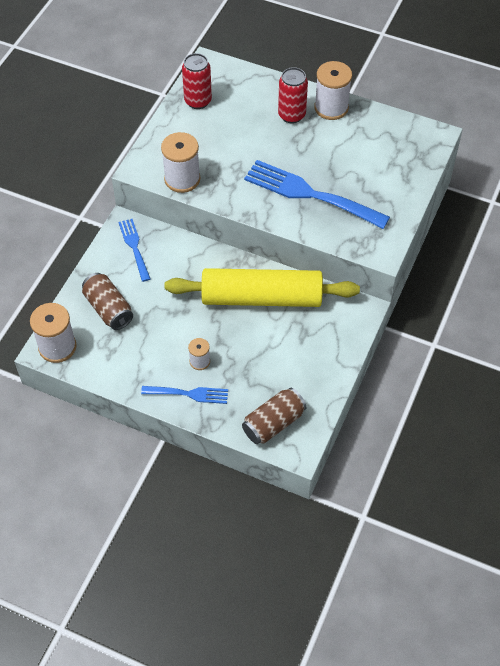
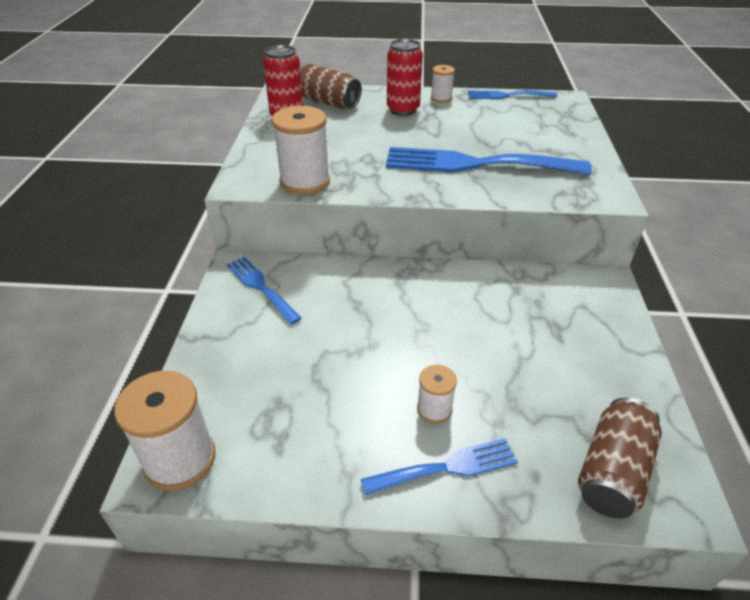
camera: 20 degrees left, 15 degrees down
brown can [82,273,133,330] -> brown can moved to [300,64,362,109]
yellow rolling pin [165,268,360,307] -> none
white spool [314,61,352,120] -> white spool [431,65,455,103], size x0.54
none -> blue fork [468,90,557,99]

